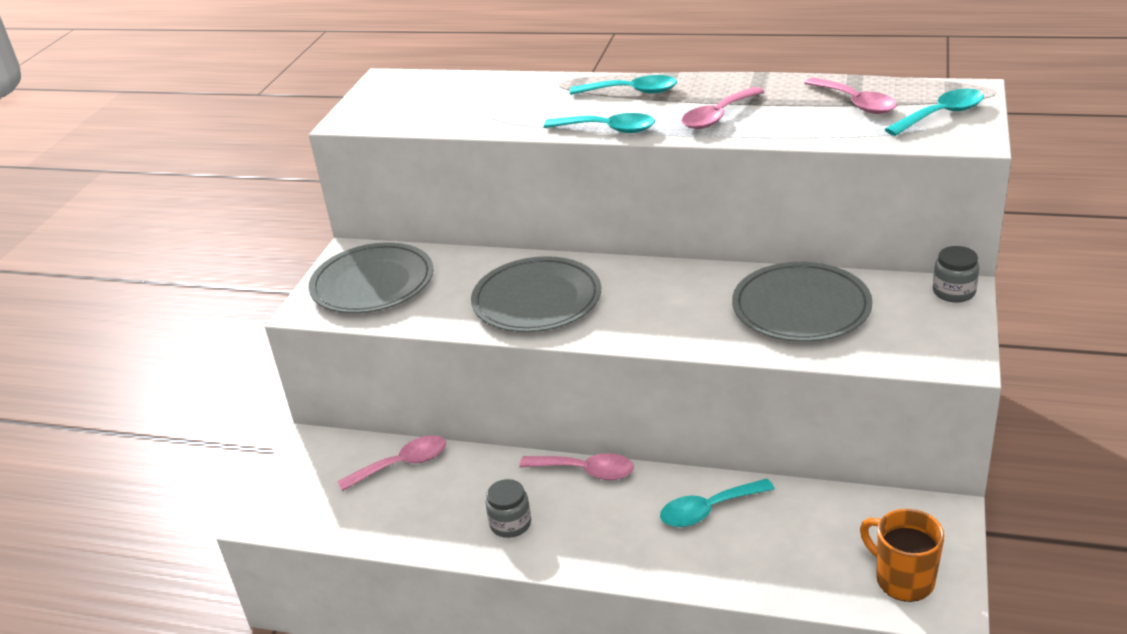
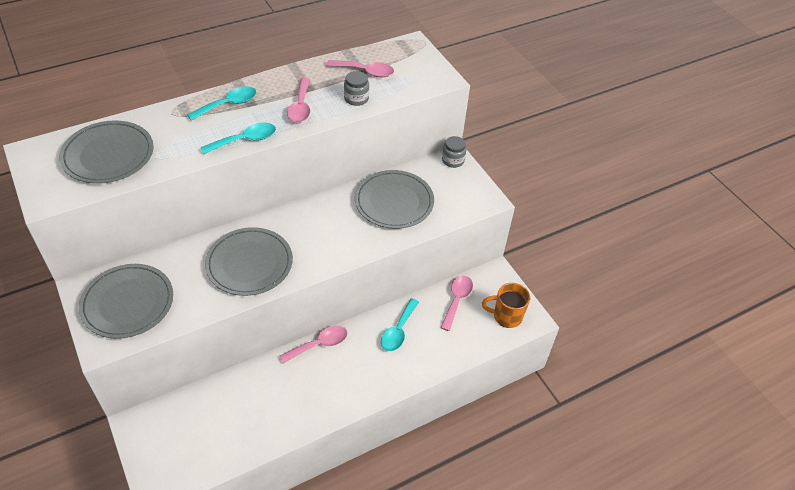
camera: 50 degrees left, 15 degrees up
pink spoon [338,435,446,491] -> pink spoon moved to [440,276,473,331]
grey jar [486,479,531,538] -> grey jar moved to [344,71,369,106]
turquoise spoon [885,89,984,136] -> none
none -> grey plate [59,120,154,183]

